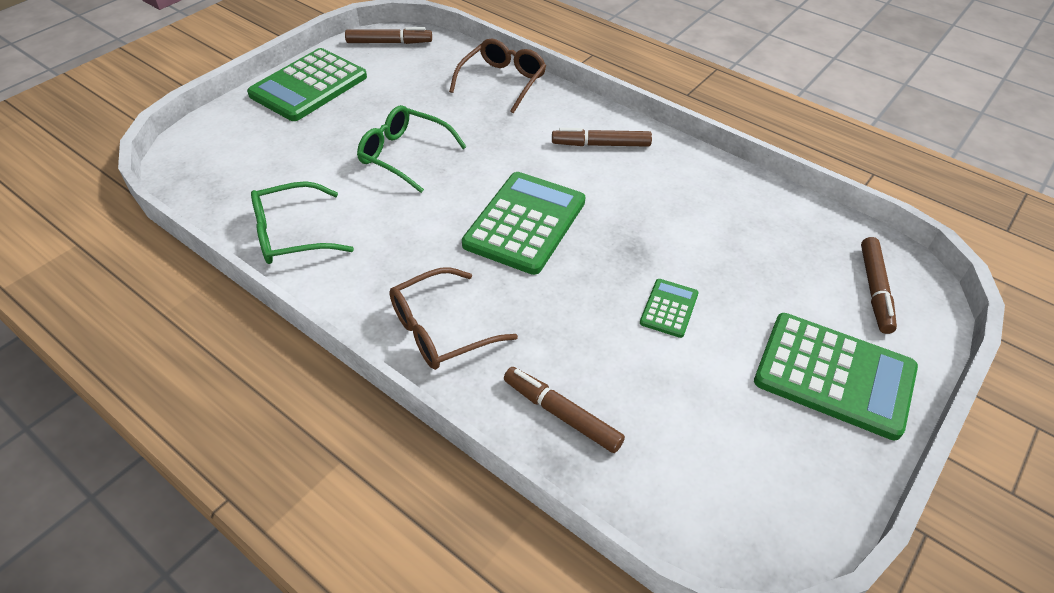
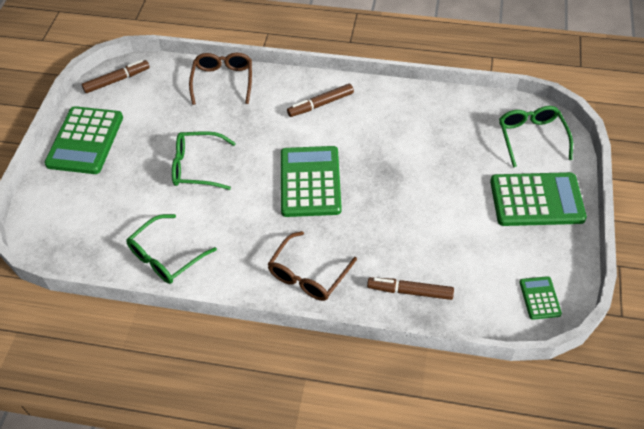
camera: 25 degrees left, 5 degrees up
green calculator [640,279,699,338] -> green calculator moved to [520,276,562,320]
brown marker [861,237,897,334] -> green glasses [499,106,573,168]

